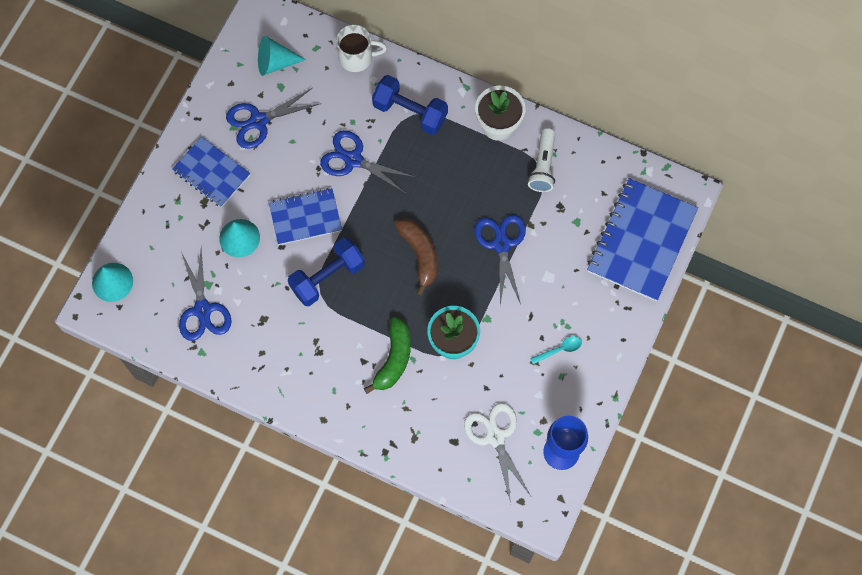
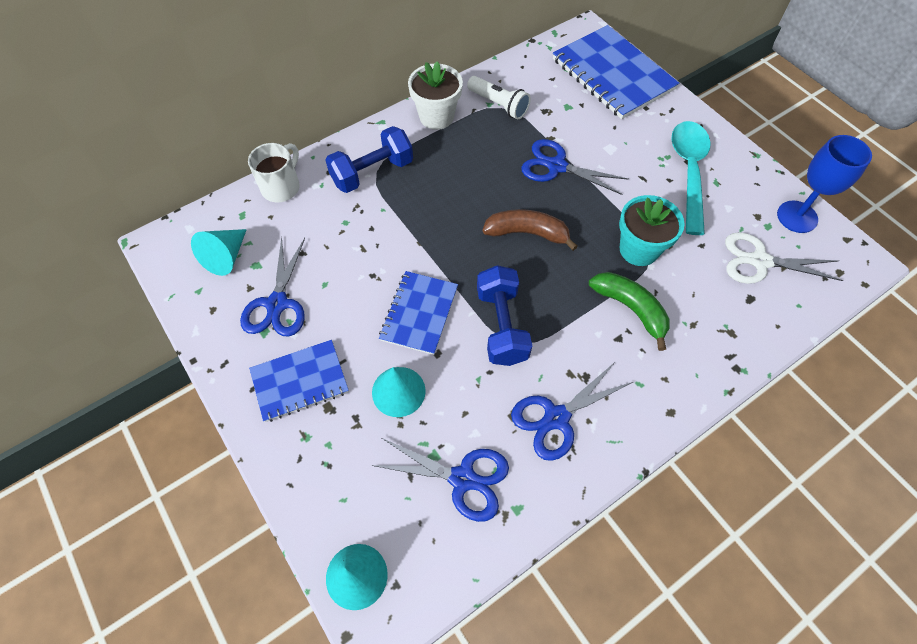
camera: 60 degrees left, 10 degrees down
blue scissors [320,130,415,193] -> blue scissors moved to [511,362,633,461]
turquoise spoon [530,336,582,364] -> turquoise spoon [671,121,711,235], size x2.39

